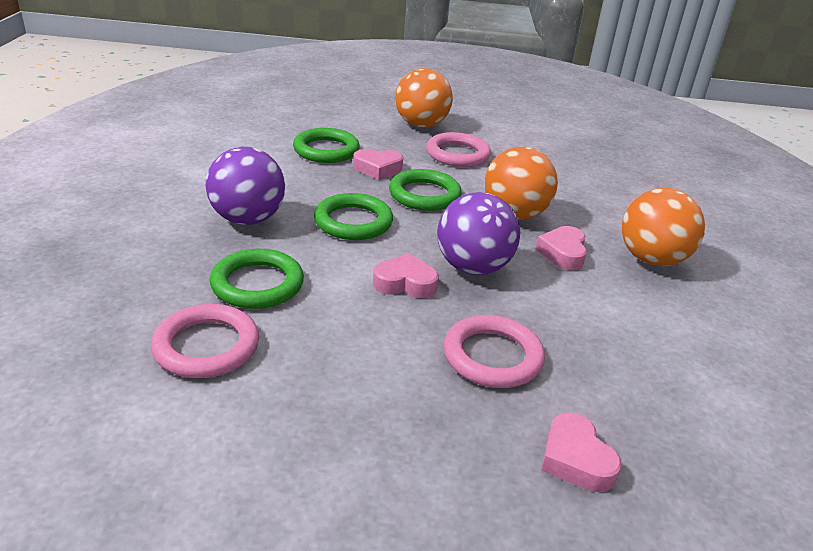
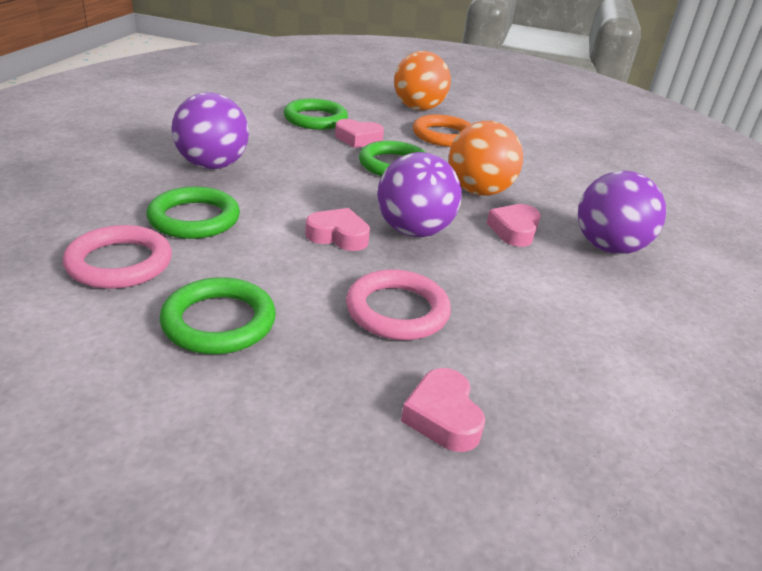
camera: 10 degrees right, 0 degrees up
green ring [314,193,393,240] -> green ring moved to [160,277,276,354]
pink ring [426,132,491,167] -> orange ring [413,115,471,147]
orange ball [622,188,705,266] -> purple ball [578,171,666,254]

